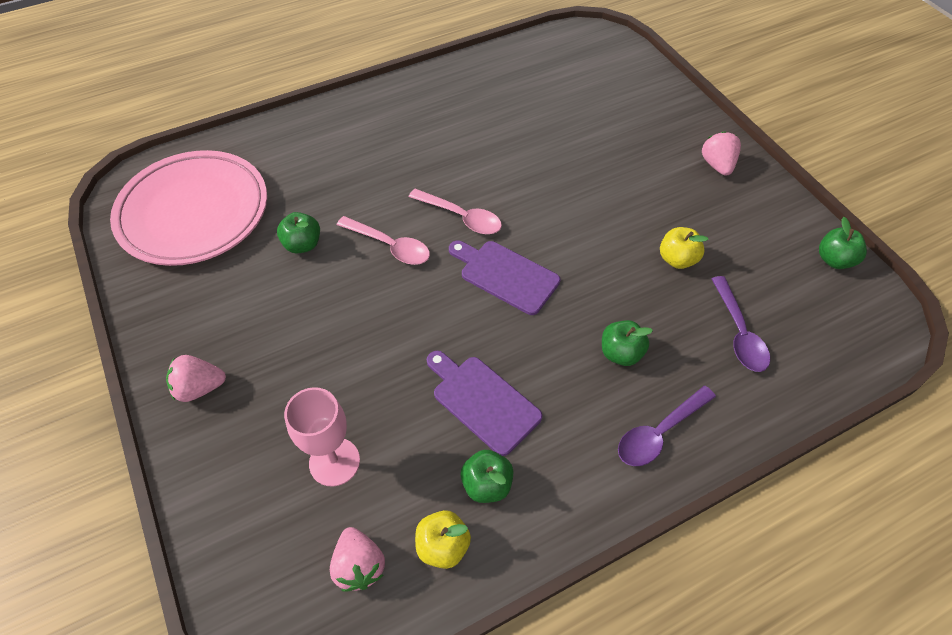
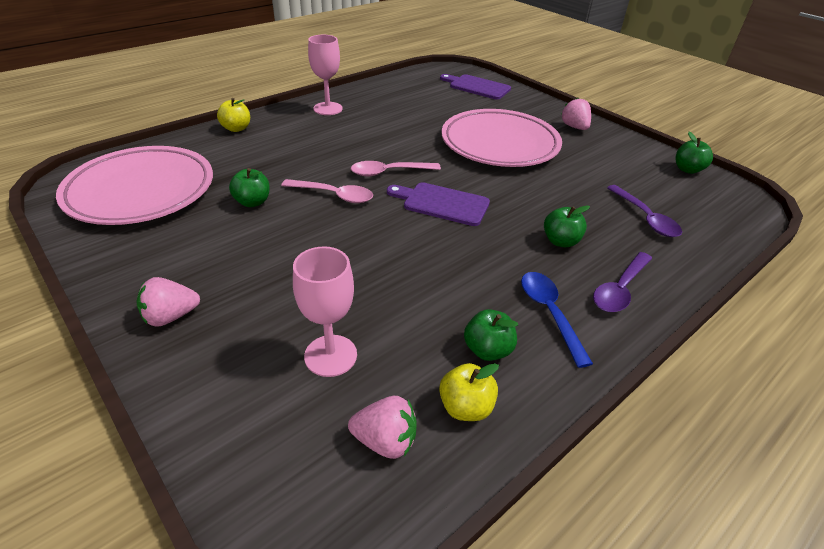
camera: 15 degrees left, 15 degrees down
pink strawberry [330,527,385,592] -> pink strawberry turned 45 degrees counterclockwise [348,396,417,459]
pink spoon [409,189,502,234] -> pink spoon turned 150 degrees clockwise [351,161,441,176]
purple cutting board [427,351,542,456] -> purple cutting board moved to [440,74,511,100]
yellow apple [660,227,709,269] -> yellow apple moved to [217,98,250,132]
none -> pink goblet [308,35,343,115]
none -> pink plate [442,109,562,167]
none -> blue spoon [521,272,593,368]

